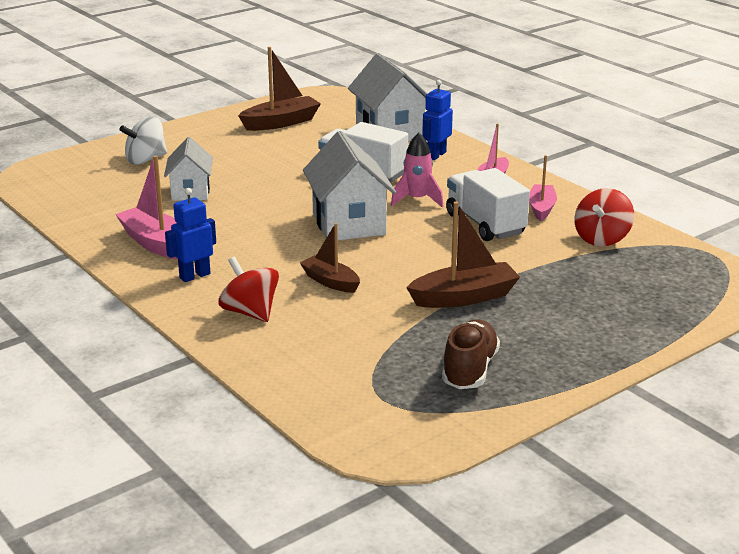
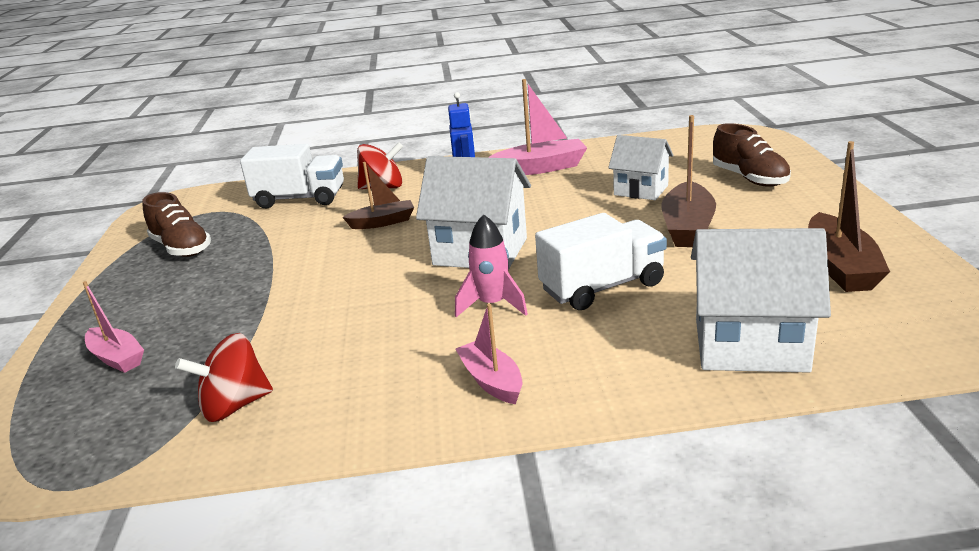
camera: 125 degrees right, 0 degrees up
white spinning top [120,116,167,165] -> brown shoe [713,123,791,187]
brown boat [406,202,520,308] -> brown boat moved to [662,115,716,247]
blue robot [422,80,453,160] -> none
white truck [446,168,530,241] -> white truck moved to [240,144,344,209]
pink boat [529,155,557,221] -> pink boat moved to [83,281,144,373]
red spinning top [575,188,634,246] -> red spinning top turned 90 degrees counterclockwise [175,333,273,422]

